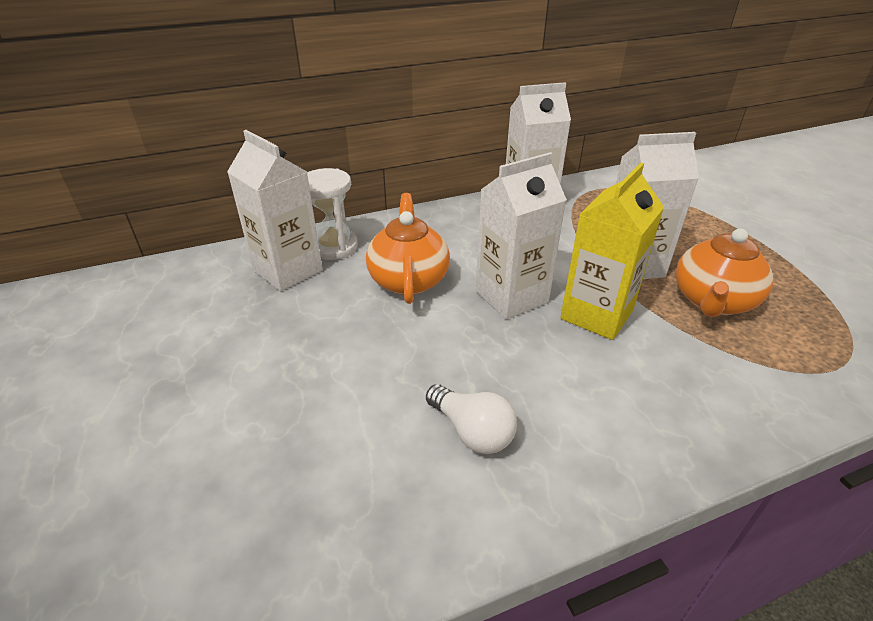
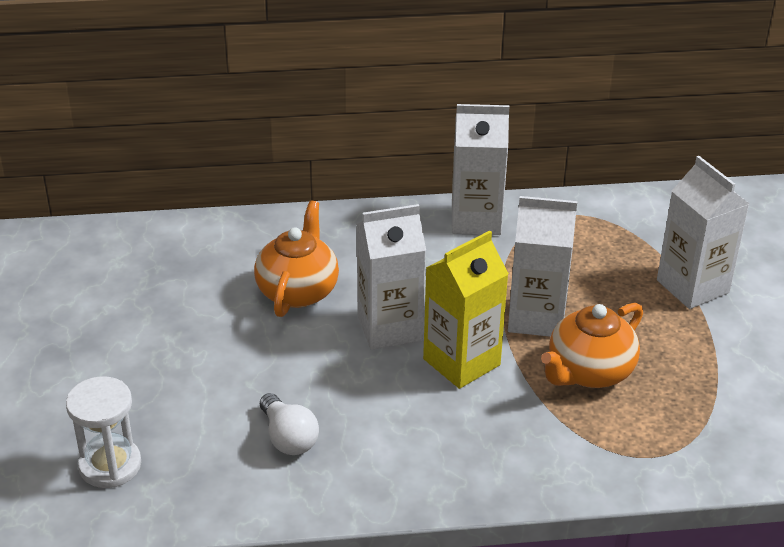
camera: 15 degrees right, 0 degrees up
white carton [227,130,323,291] -> white carton moved to [657,156,750,309]
white hourglass [307,168,358,260] -> white hourglass moved to [66,376,141,488]

